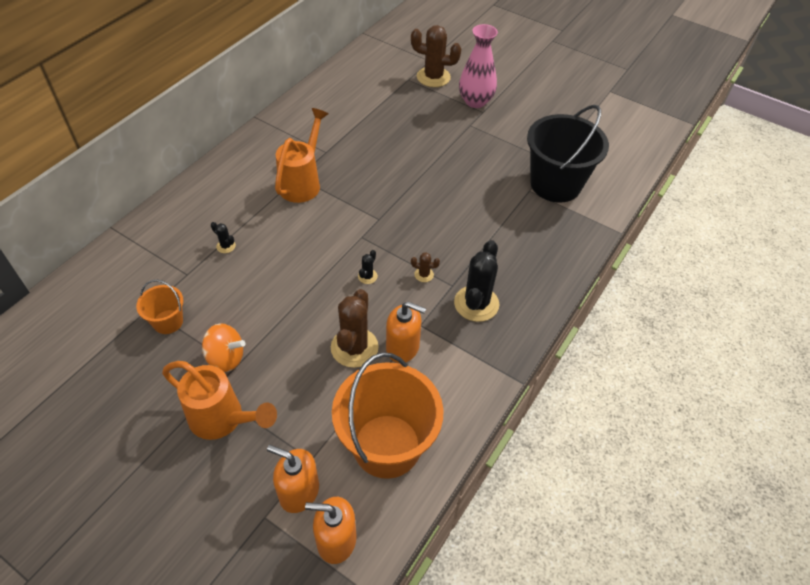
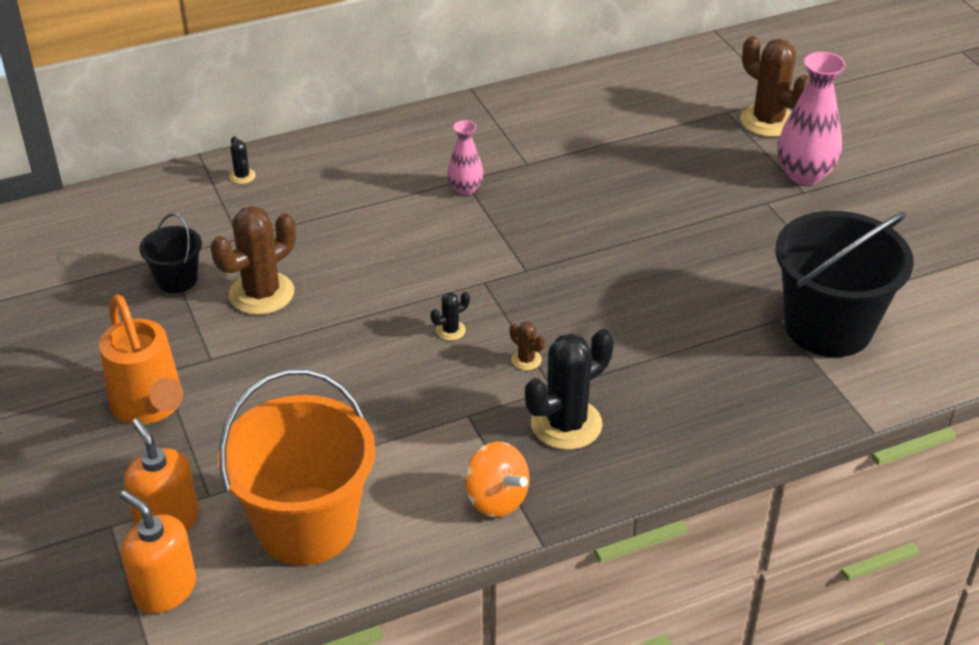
camera: 35 degrees right, 10 degrees down
orange bucket [136,280,184,334] -> black bucket [139,213,202,293]
orange spinning top [202,323,245,372] -> orange spinning top moved to [465,442,529,517]
black cactus [211,222,236,253] -> black cactus moved to [229,136,256,184]
orange watering can [275,108,328,203] -> pink vase [447,120,484,195]
brown cactus [331,289,379,368] -> brown cactus moved to [211,206,296,315]
orange soap dispenser [386,301,426,363] -> none

